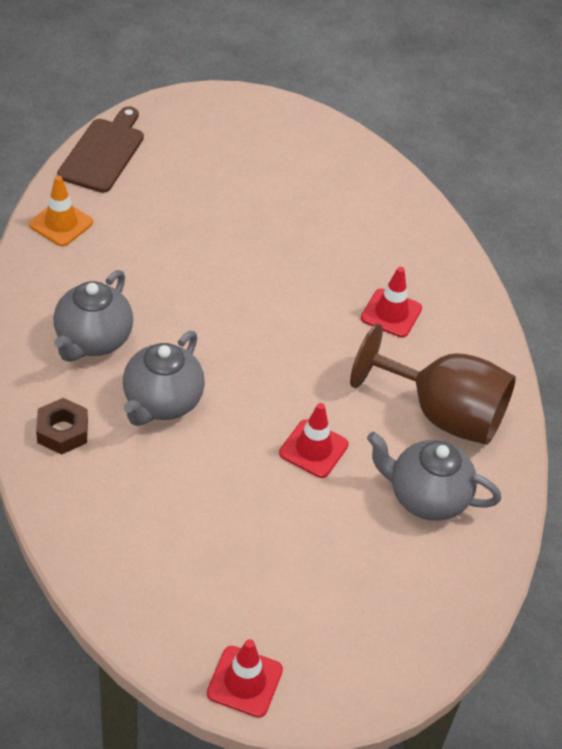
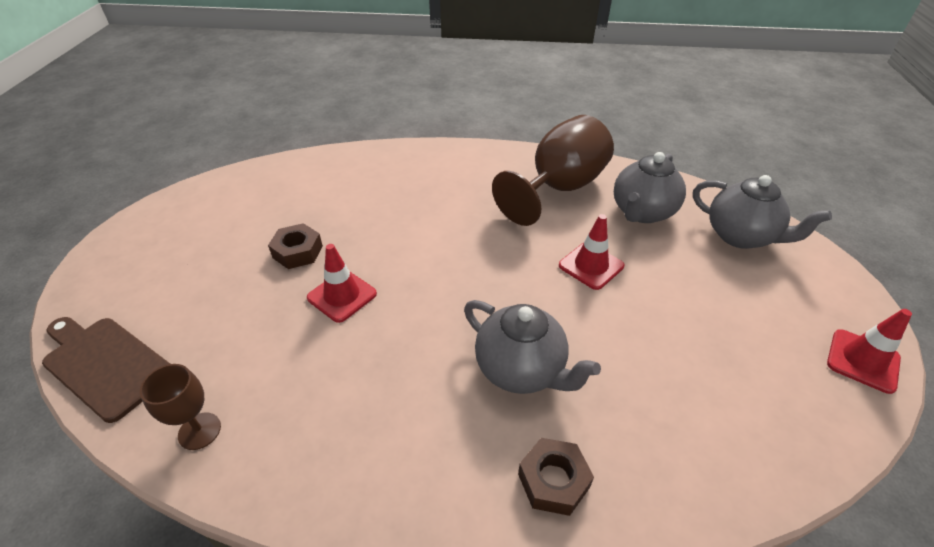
camera: 70 degrees left, 5 degrees down
orange traffic cone [29,175,93,246] -> brown goblet [140,364,221,450]
grey teapot [53,270,133,362] -> grey teapot moved to [693,175,832,249]
red traffic cone [361,267,422,338] -> red traffic cone moved to [307,244,377,323]
none -> brown nut [268,223,323,269]

